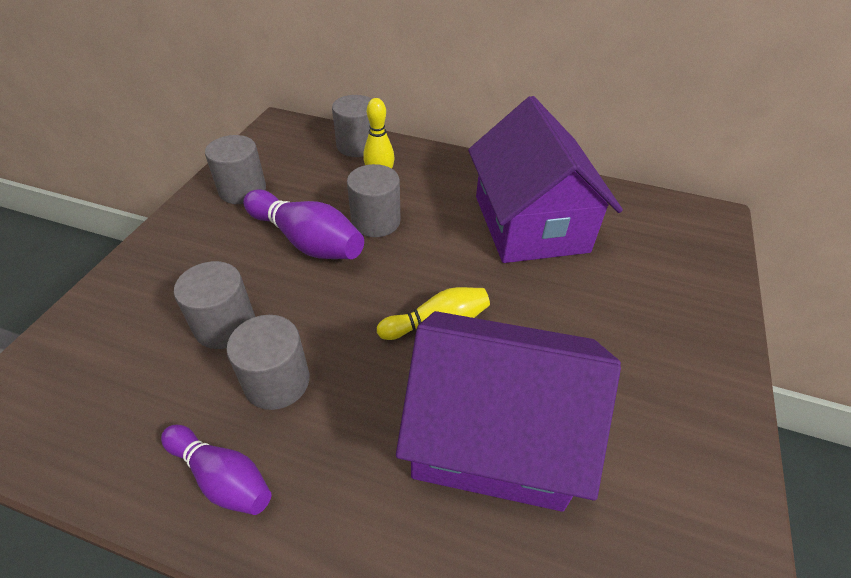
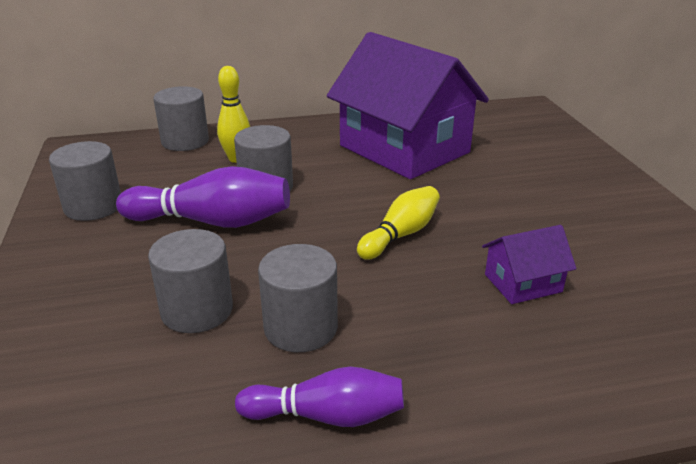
camera: 30 degrees left, 15 degrees down
purple house [396,311,621,511] -> purple house [482,225,576,304], size x0.42

